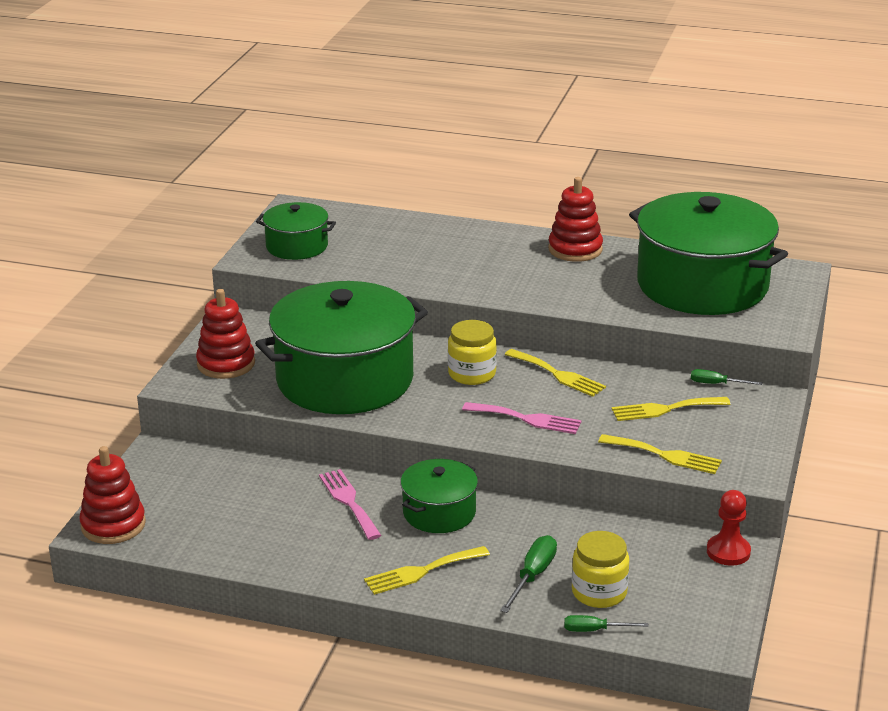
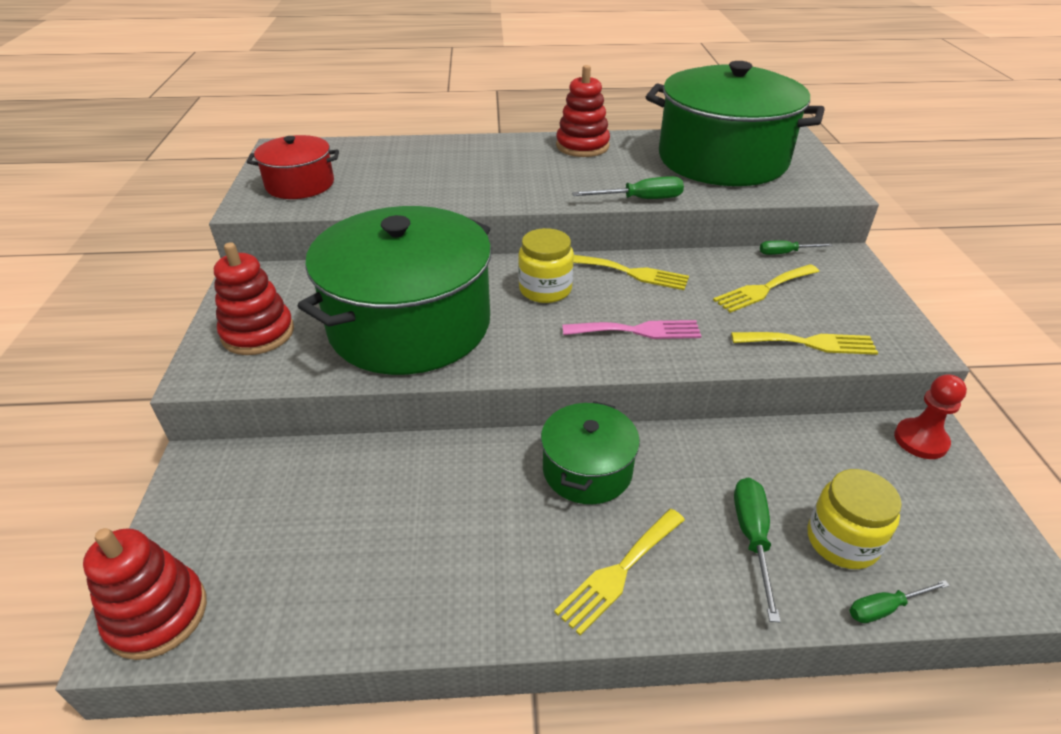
camera: 20 degrees left, 10 degrees up
green pot [256,202,336,260] -> red pot [247,135,339,199]
pink fork [319,469,382,540] -> none
none -> green screwdriver [572,176,684,199]

